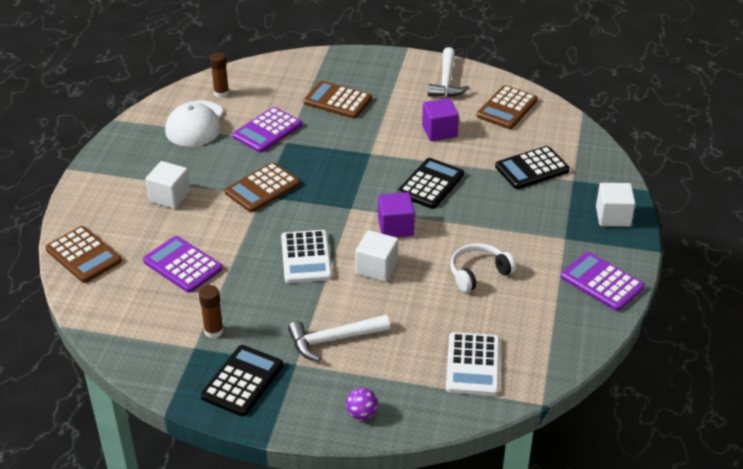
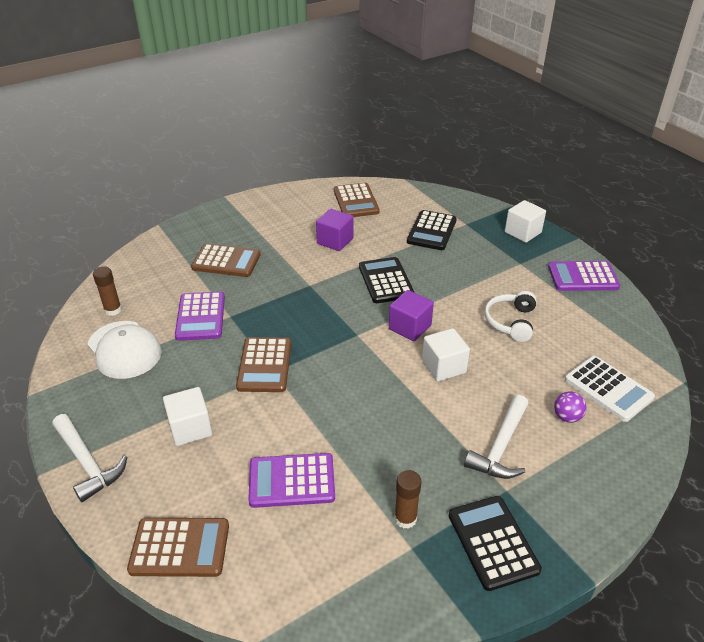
camera: 45 degrees left, 0 degrees up
white calculator [281,230,332,283] -> none
brown calculator [303,81,372,119] -> brown calculator turned 150 degrees counterclockwise [191,244,260,277]
purple ball [346,388,378,420] -> purple ball moved to [554,391,587,423]
white hammer [428,47,469,97] -> white hammer moved to [52,414,127,502]

